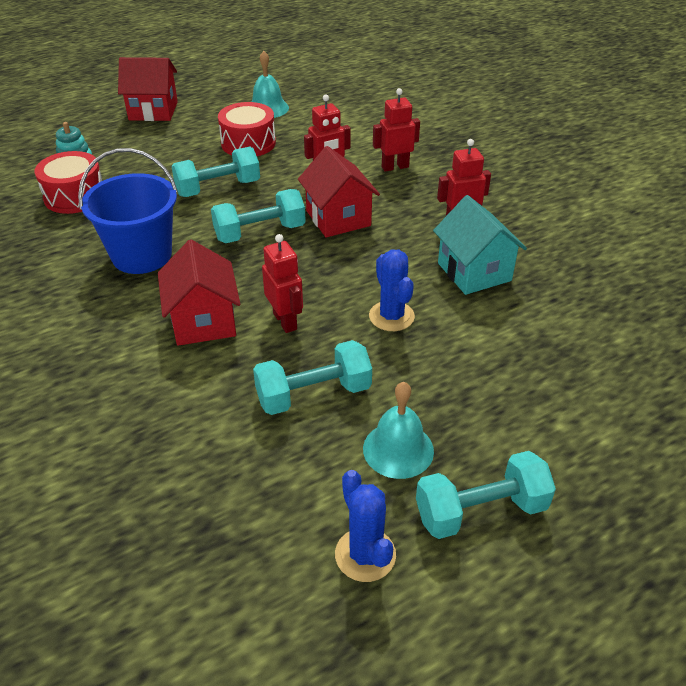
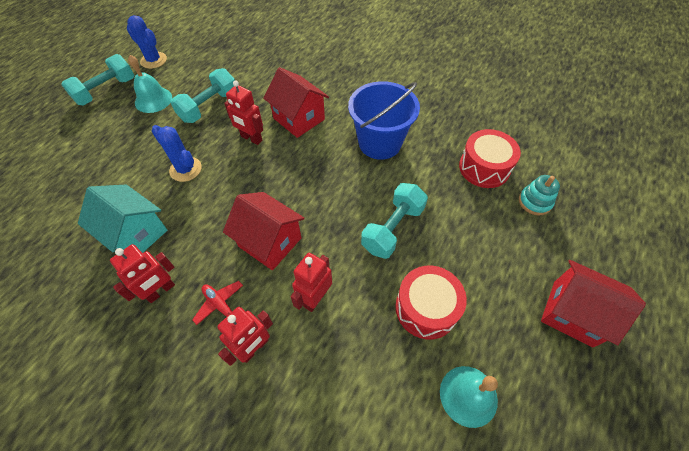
camera: 150 degrees right, 15 degrees up
red house [118,57,178,121] -> red house turned 60 degrees clockwise [541,260,646,347]
turquoise dumbbell [211,189,306,243] -> none
none -> red plane [192,281,243,325]

